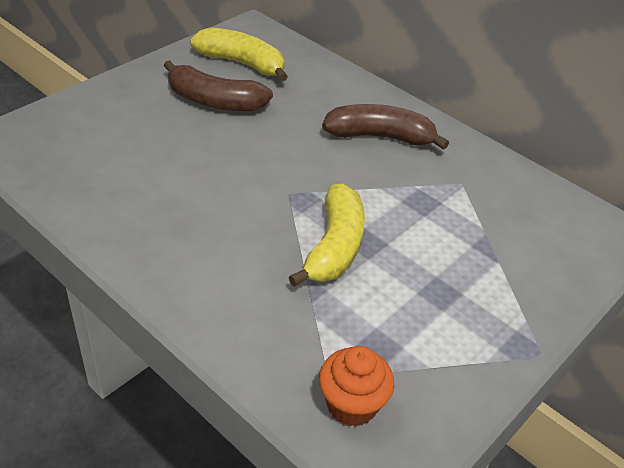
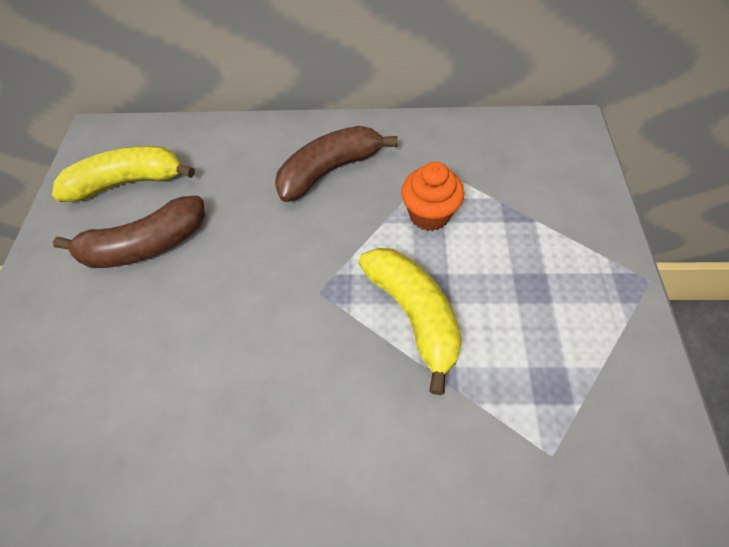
camera: 35 degrees left, 15 degrees up
orange cupcake [319,346,394,427] -> orange cupcake moved to [401,162,464,231]

